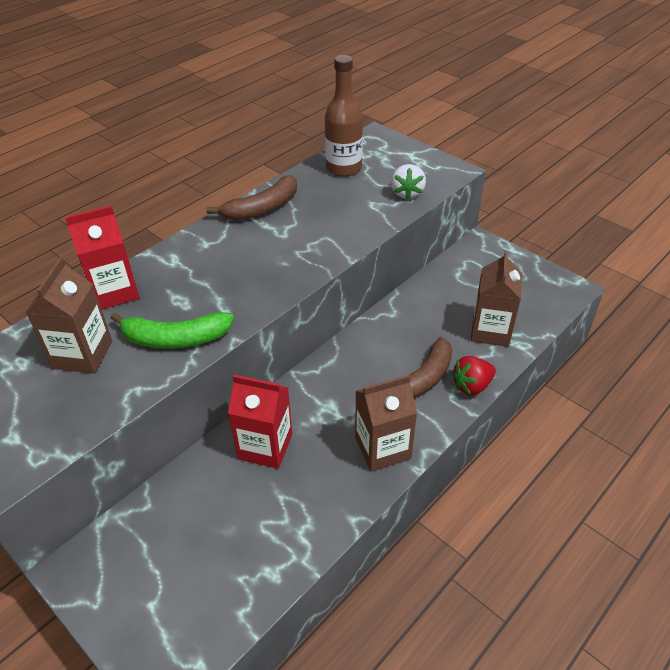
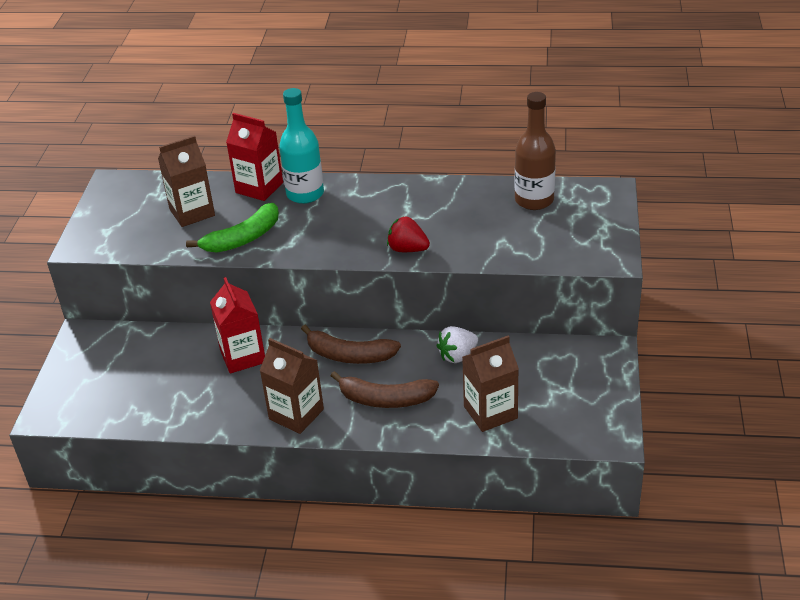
camera: 55 degrees right, 5 degrees down
green banana [111,312,234,348] -> green banana turned 90 degrees counterclockwise [186,203,279,253]
brown banana [206,175,297,220] -> brown banana moved to [301,325,401,364]
white strawberry [391,164,426,200] -> white strawberry moved to [436,326,478,363]
red strawberry [451,356,496,395] -> red strawberry moved to [387,217,430,252]
none -> turquoise bottle [279,88,324,204]

